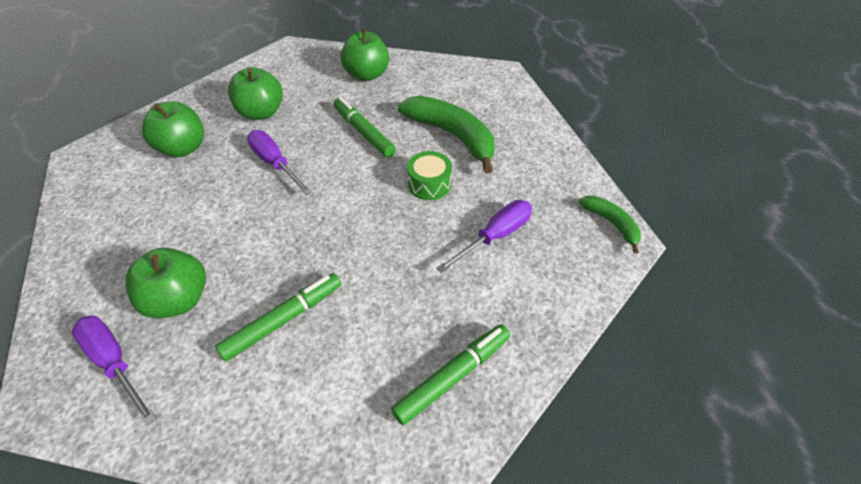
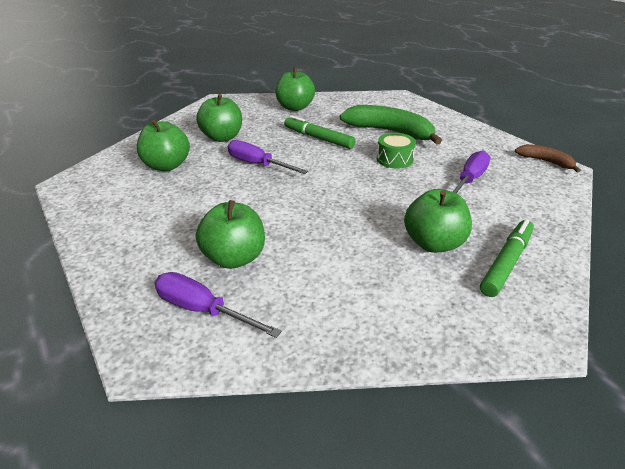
camera: 15 degrees left, 15 degrees down
green marker [215,273,341,362] -> none
green banana [578,196,641,254] -> brown banana [515,144,581,172]
none -> green apple [404,189,472,253]

